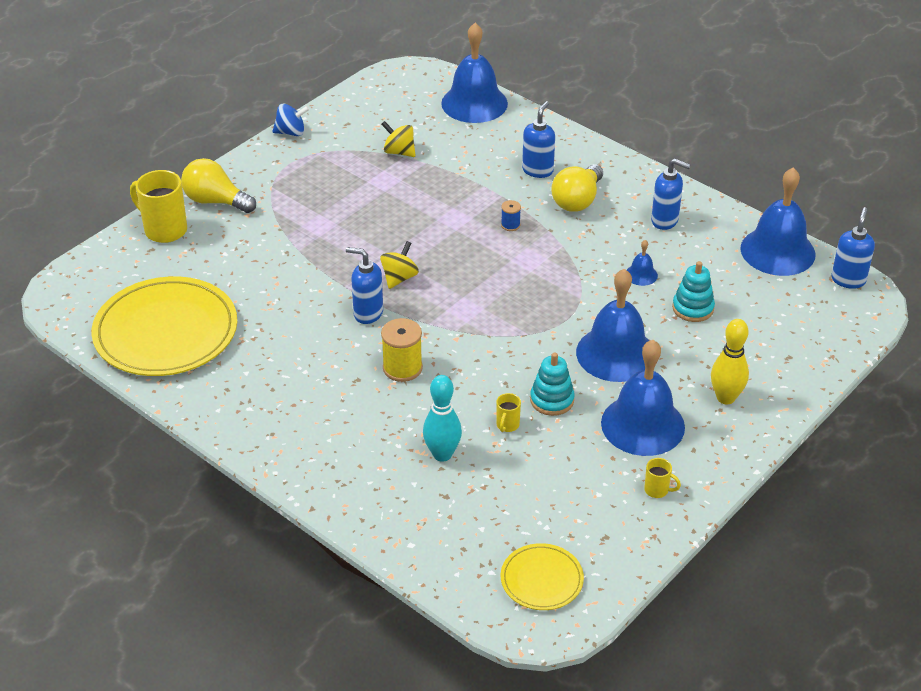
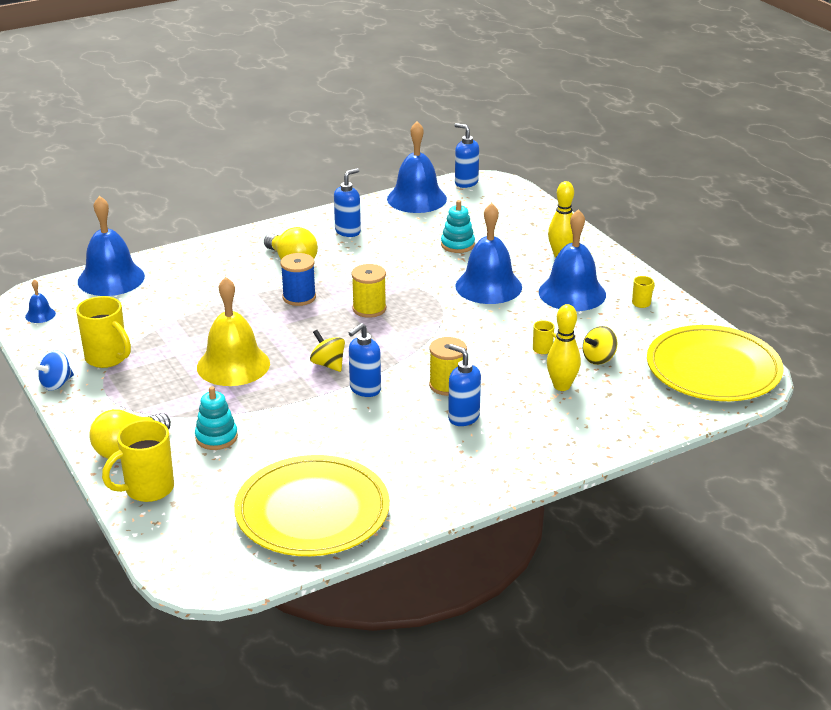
camera: 70 degrees left, 10 degrees down
blue spinning top [272,104,309,136] -> blue spinning top turned 150 degrees counterclockwise [33,350,74,391]
yellow spinning top [381,121,416,157] -> yellow spinning top moved to [583,326,617,365]
turquoise bowling pin [423,375,462,462] -> yellow bowling pin [547,304,581,391]
blue spool [501,200,521,231] -> blue spool [280,253,316,306], size x1.86
yellow plate [501,543,584,610] -> yellow plate [647,325,784,401], size x2.02
blue soap dispenser [522,101,555,178] -> blue soap dispenser moved to [448,344,481,426]
turquoise stacking toy [530,352,575,416] -> turquoise stacking toy moved to [195,386,238,450]
blue bell [627,240,658,286] -> blue bell moved to [25,279,56,323]
none -> yellow mug [76,296,131,368]
none -> yellow bell [197,277,270,386]
none -> yellow spool [351,264,386,318]

